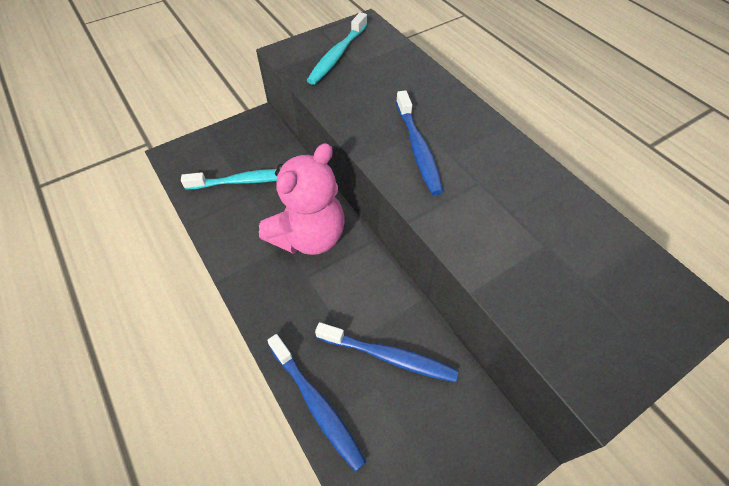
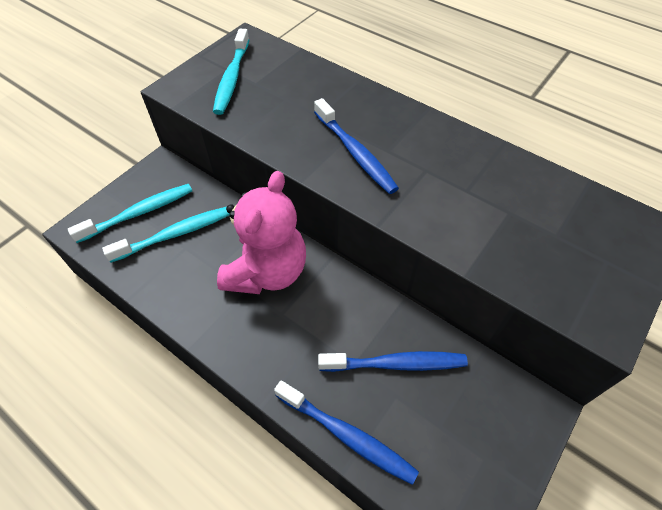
camera: 20 degrees left, 0 degrees up
none -> turquoise toothbrush [68,184,192,243]

